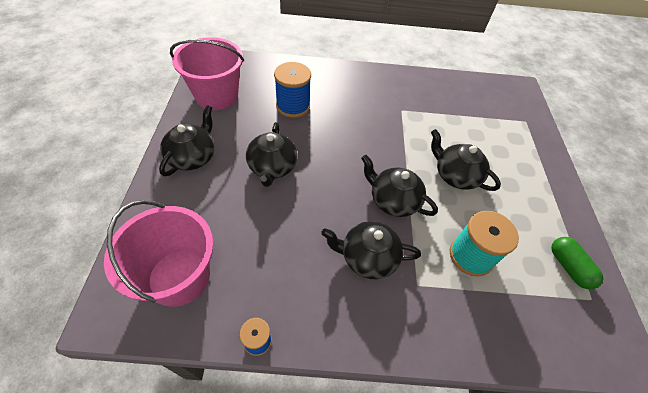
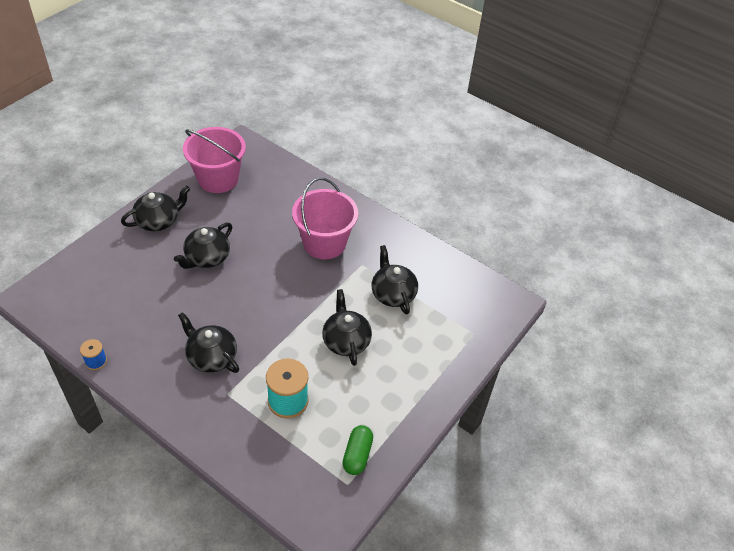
camera: 35 degrees right, 5 degrees down
pink bucket [104,200,213,307] -> pink bucket moved to [292,178,358,259]
blue spool [274,62,311,118] -> none
black teapot [361,155,438,217] -> black teapot moved to [372,245,418,314]

